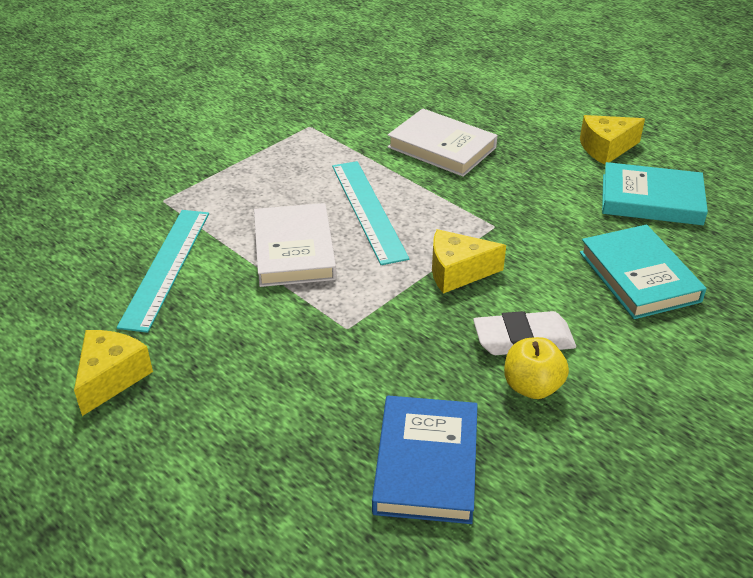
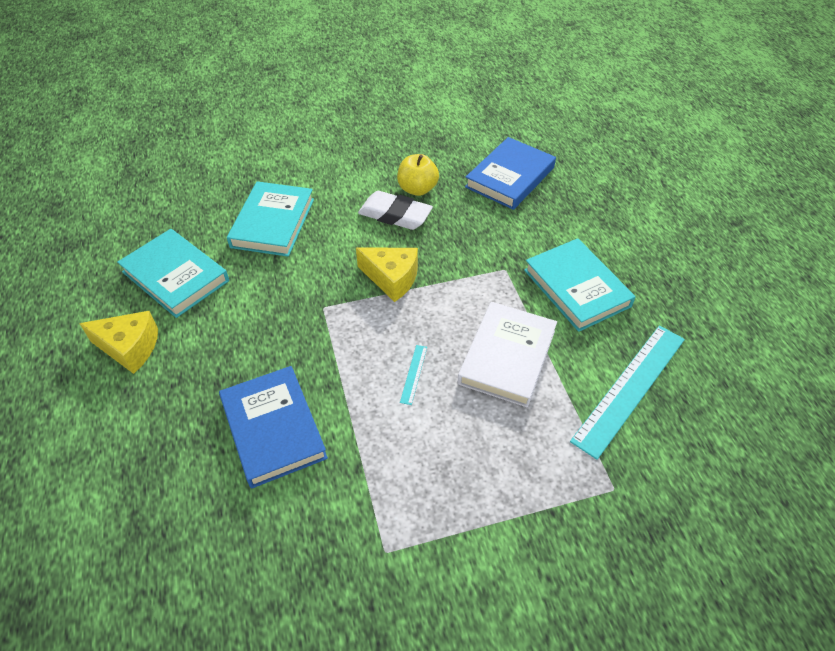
camera: 150 degrees left, 10 degrees up
yellow cheese [74,330,153,416] -> none
turquoise ruler [332,161,409,265] -> turquoise ruler [400,345,427,405], size x0.40
white book [387,108,498,177] -> blue book [219,366,328,488]
none -> turquoise book [524,238,636,332]

